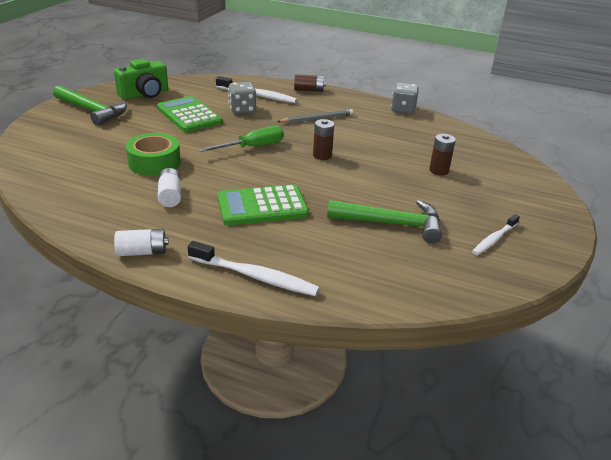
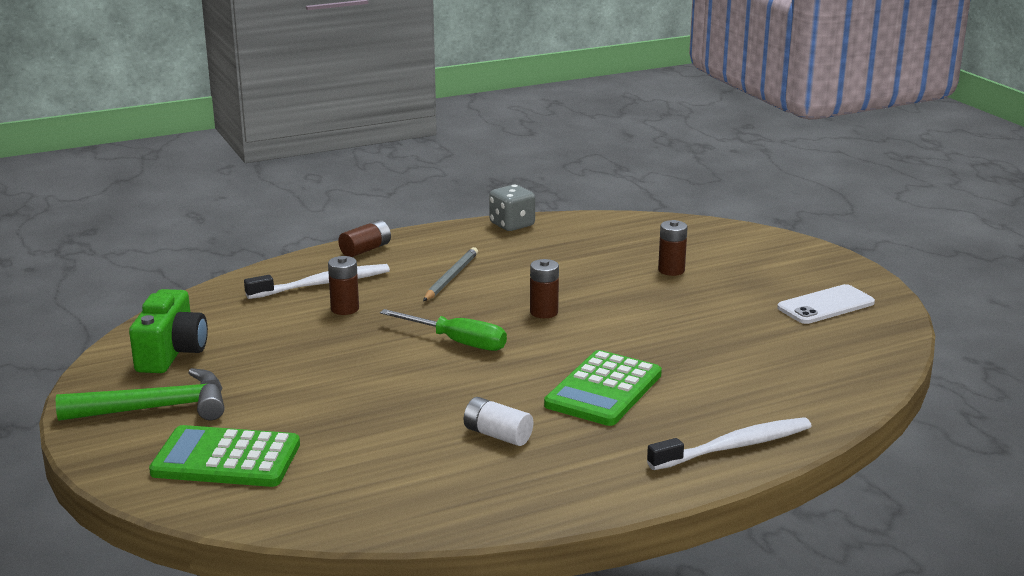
camera: 45 degrees left, 10 degrees down
white battery [114,229,169,256] -> none
green tape [126,133,181,176] -> none
green calculator [157,96,223,132] -> green calculator moved to [149,425,300,487]
green screwdriver [198,126,284,152] -> green screwdriver turned 105 degrees clockwise [380,309,507,351]
grey dice [228,82,256,114] -> brown battery [328,256,359,315]
green hammer [327,200,442,243] -> none
white toothbrush [472,214,520,255] -> white phone [777,284,875,324]

